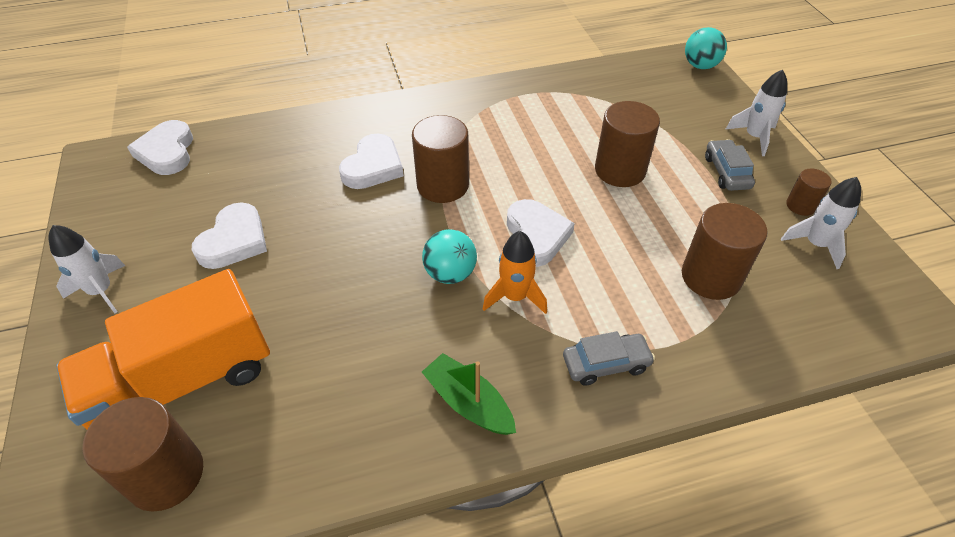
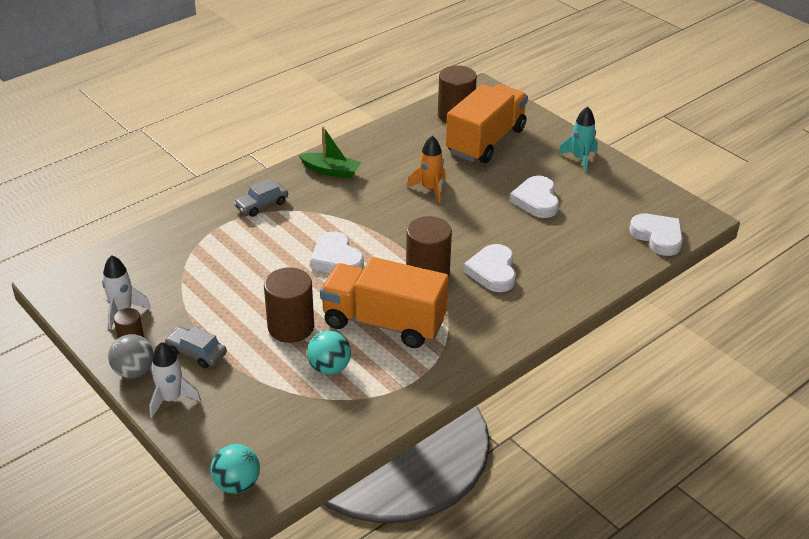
camera: 155 degrees right, 10 degrees down
white rocket [49,225,125,314] -> turquoise rocket [558,106,598,172]
turquoise ball [422,229,477,284] -> turquoise ball moved to [307,331,351,375]
orange rocket [483,231,547,314] -> orange rocket moved to [407,136,446,203]
brown cylinder [682,203,767,300] -> none
grey car [705,139,755,191] -> grey car turned 150 degrees clockwise [164,326,227,369]
none -> grey ball [108,334,154,378]
none -> orange truck [320,257,449,348]

